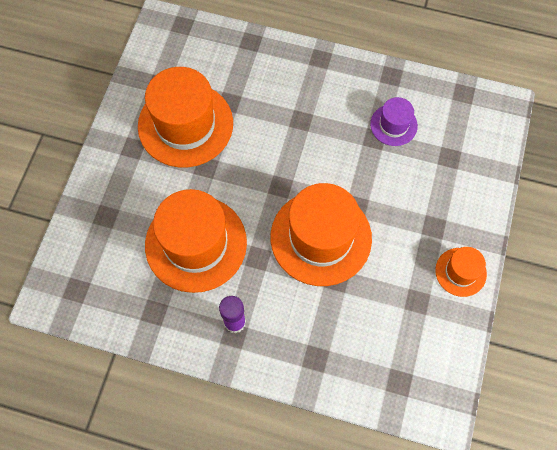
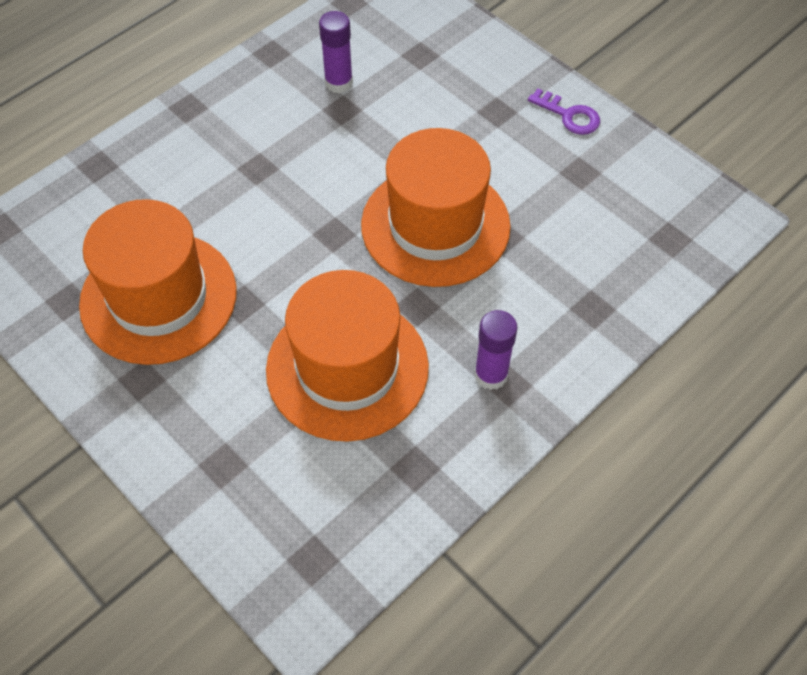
camera: 60 degrees left, 10 degrees down
purple hat [370,97,418,146] -> purple glue stick [319,11,353,93]
orange hat [435,247,487,297] -> purple key [528,89,600,135]

